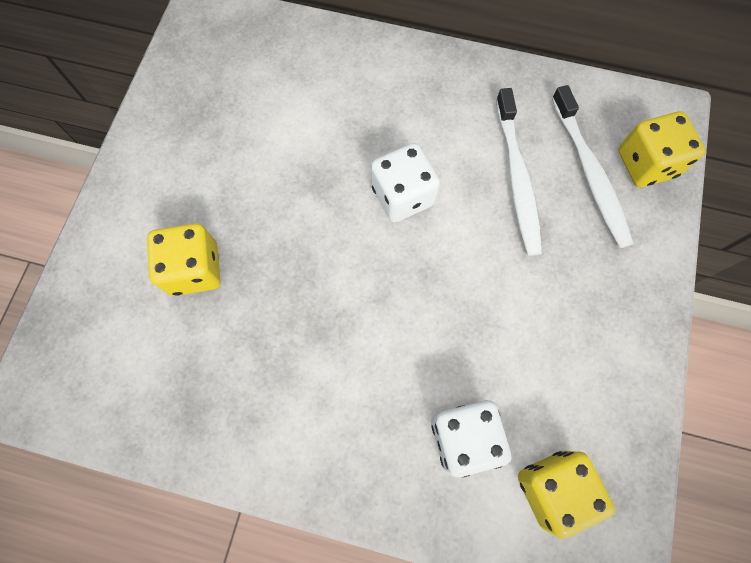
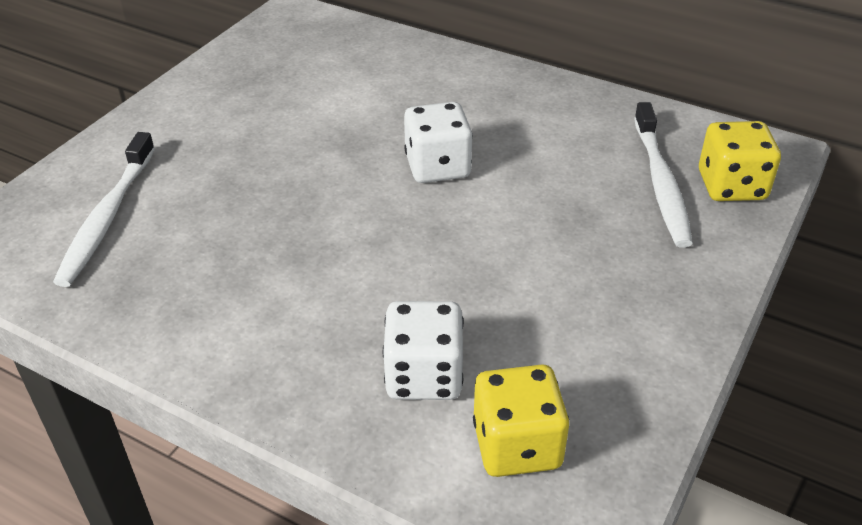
camera: 15 degrees right, 30 degrees down
yellow dice [147,223,221,296] -> none
white toothbrush [496,88,542,256] -> white toothbrush moved to [53,132,155,287]

